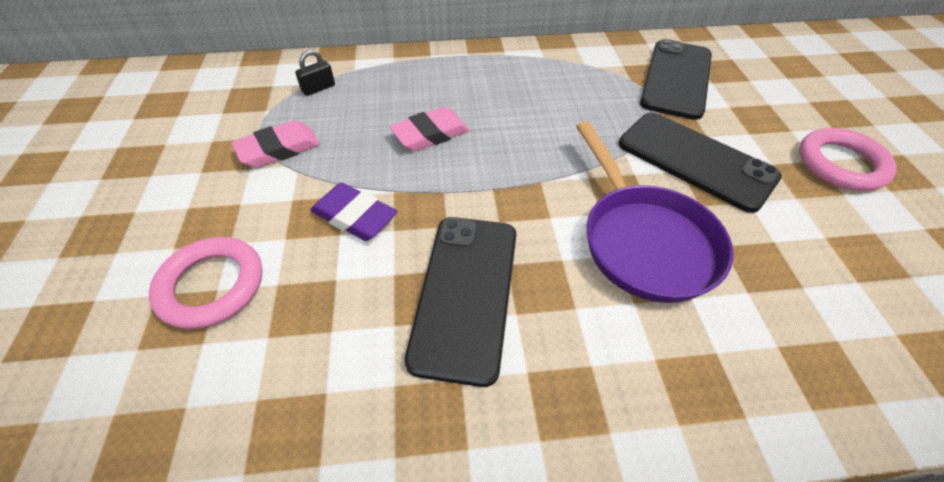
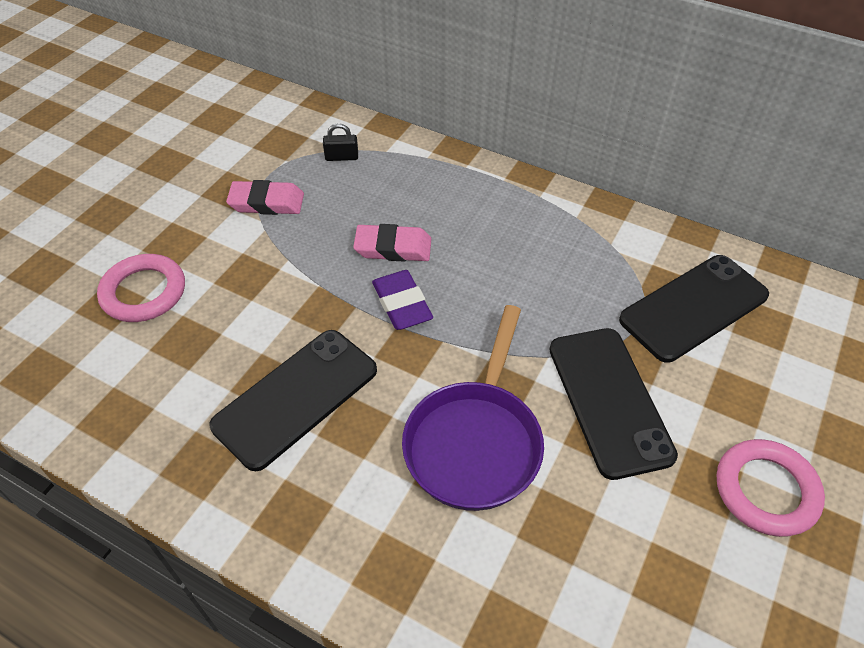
camera: 35 degrees right, 0 degrees up
purple eraser [310,183,398,241] -> purple eraser moved to [372,270,433,330]

